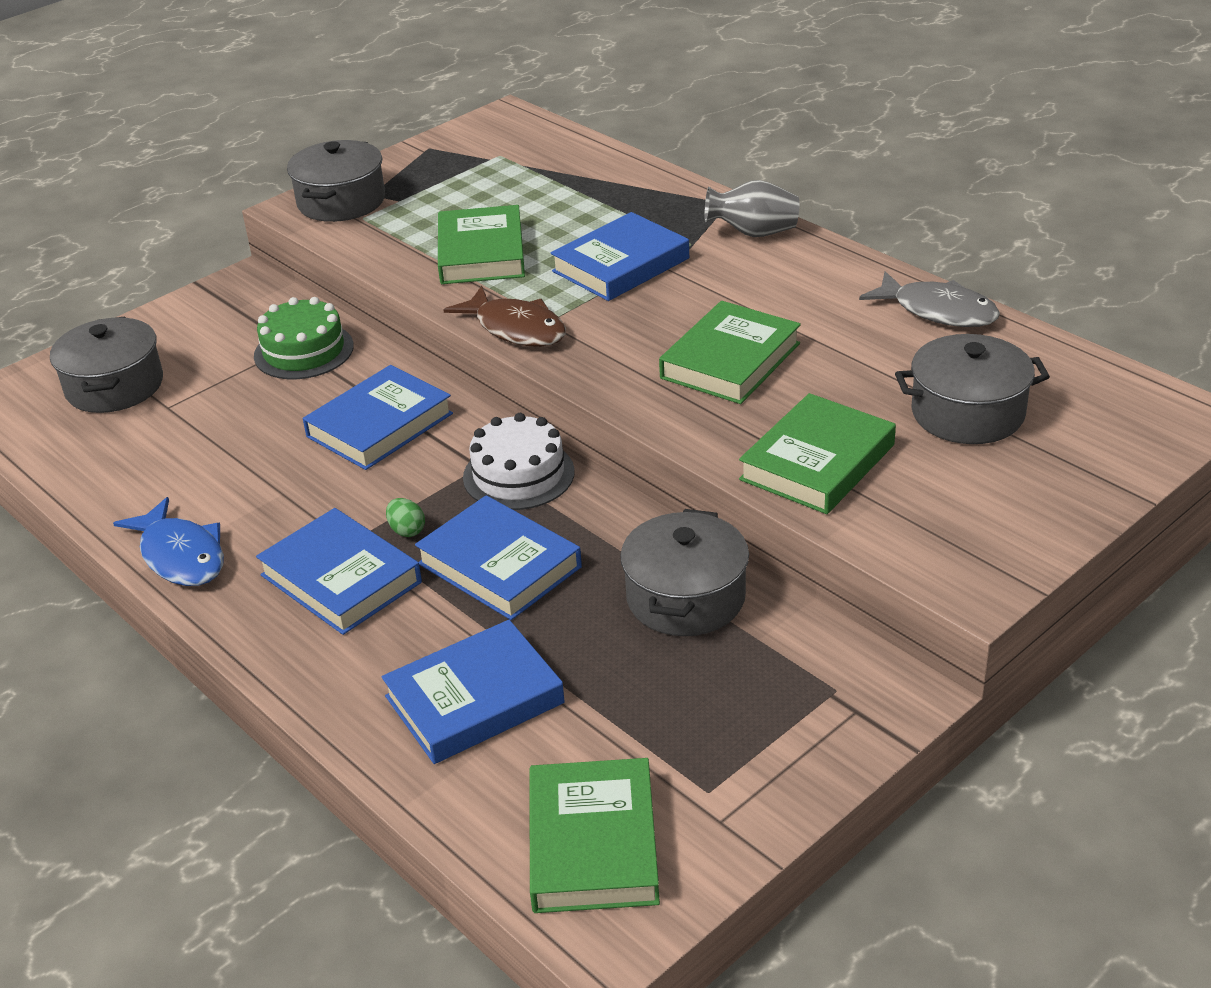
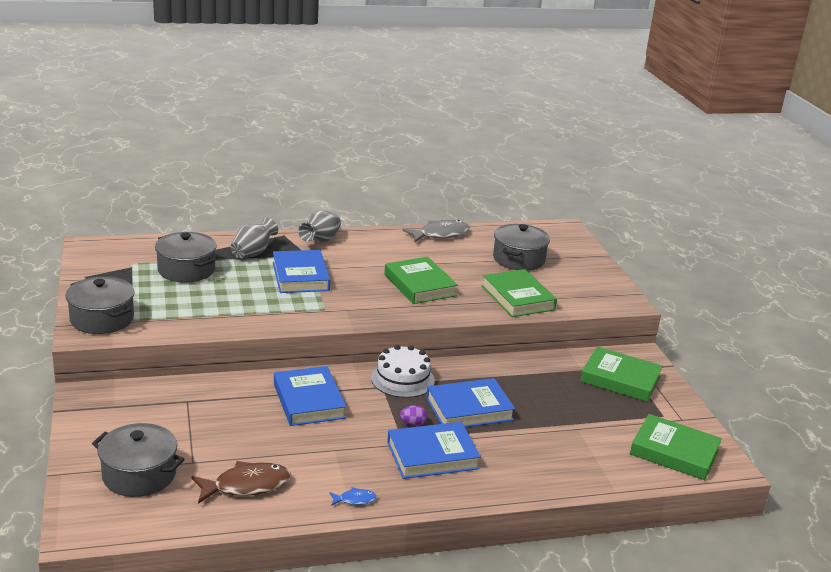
camera: 65 degrees left, 10 degrees down
blue fish [113,497,224,586] -> blue fish [329,487,377,506], size x0.48
green cake [254,297,354,379] -> none
blue book [381,620,565,764] -> none
green egg [386,498,425,537] -> purple egg [400,405,427,426]
green book [438,205,525,284] -> green book moved to [580,347,663,402]
brown fish [443,286,566,347] -> brown fish moved to [191,461,291,504]
grey pot [620,509,749,636] -> grey pot moved to [155,232,217,282]
none -> grey vase [230,218,278,259]

